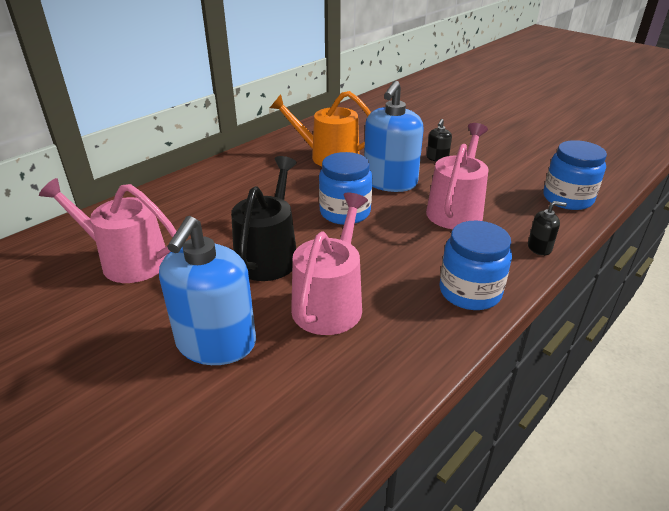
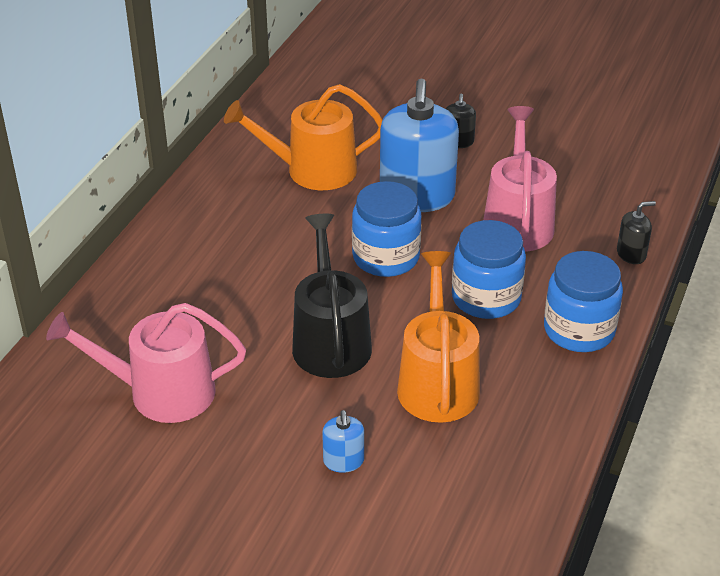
camera: 20 degrees left, 5 degrees up
blue soap dispenser [159,216,256,365] -> blue soap dispenser [322,410,364,473], size x0.44
pink watering can [291,193,368,335] -> orange watering can [397,251,480,423]
blue jar [543,140,607,210] -> blue jar moved to [452,220,526,319]

